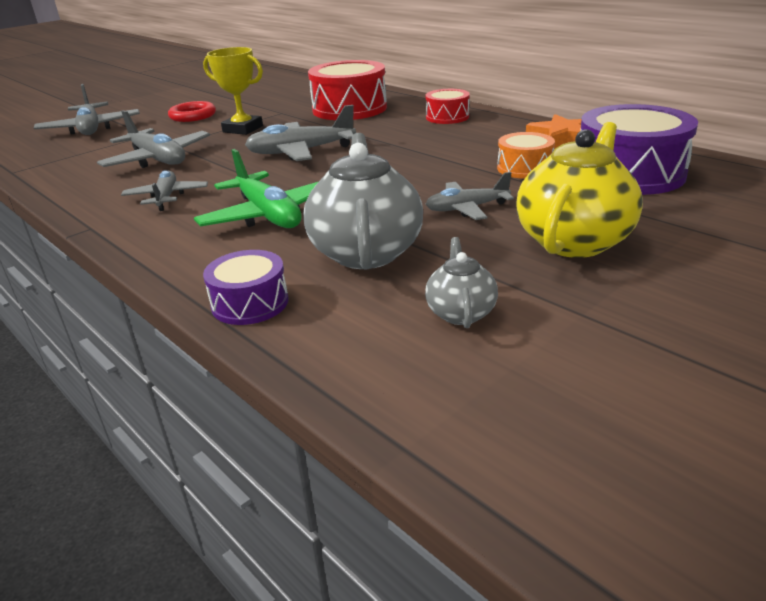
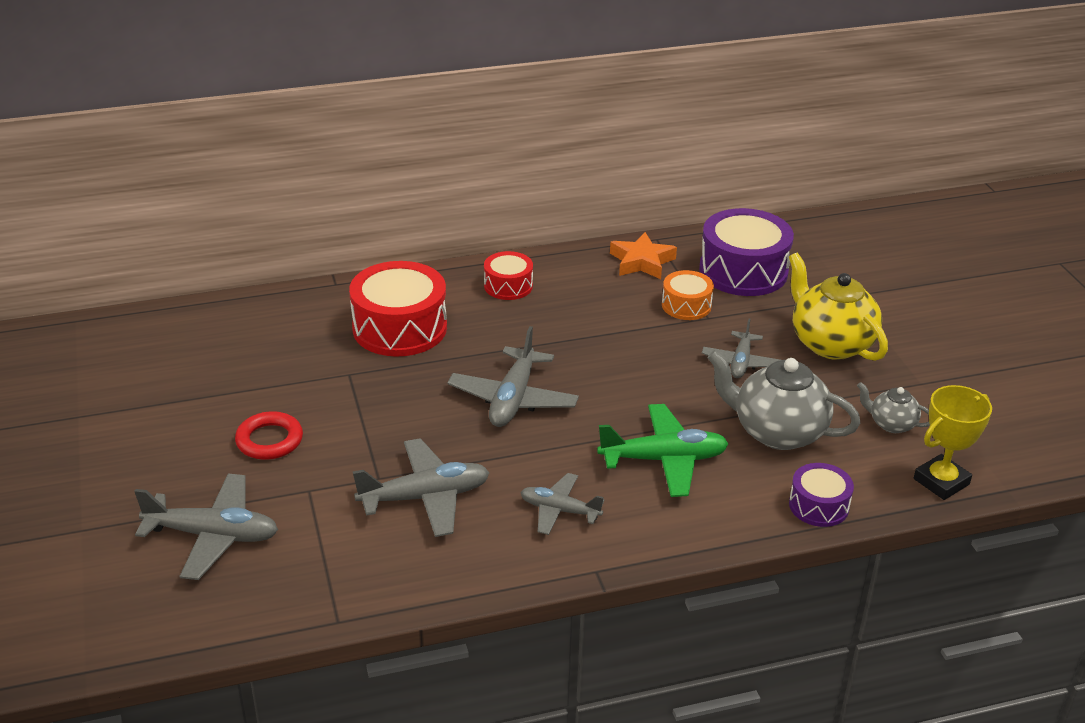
camera: 65 degrees left, 5 degrees up
yellow trophy [203,47,263,135] -> yellow trophy moved to [914,385,992,500]

